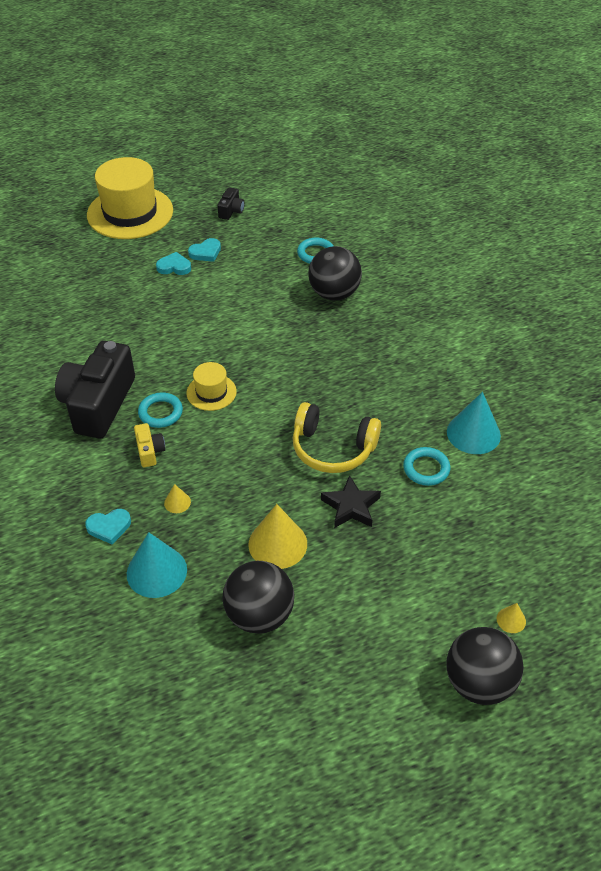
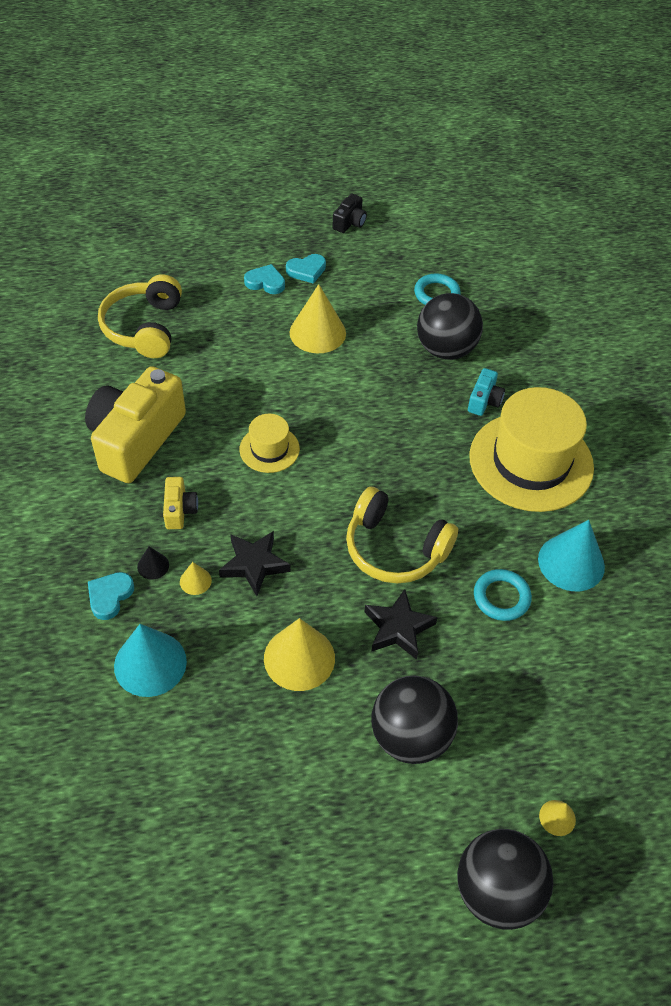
camera: 10 degrees right, 5 degrees up
black camera [55,341,135,439] -> yellow camera [85,366,186,483]
turquoise heart [85,509,131,544] -> turquoise heart turned 120 degrees clockwise [88,572,134,620]
yellow hat [87,157,173,239] -> yellow hat moved to [469,387,594,512]
turquoise ring [138,393,183,428] -> none
black ball [223,561,294,634] -> black ball moved to [371,676,458,764]
none -> yellow headphones [98,274,182,358]
none -> black cone [137,547,169,580]
none -> black star [219,531,290,596]
none -> yellow cone [290,284,346,353]
none -> turquoise camera [468,368,505,416]

